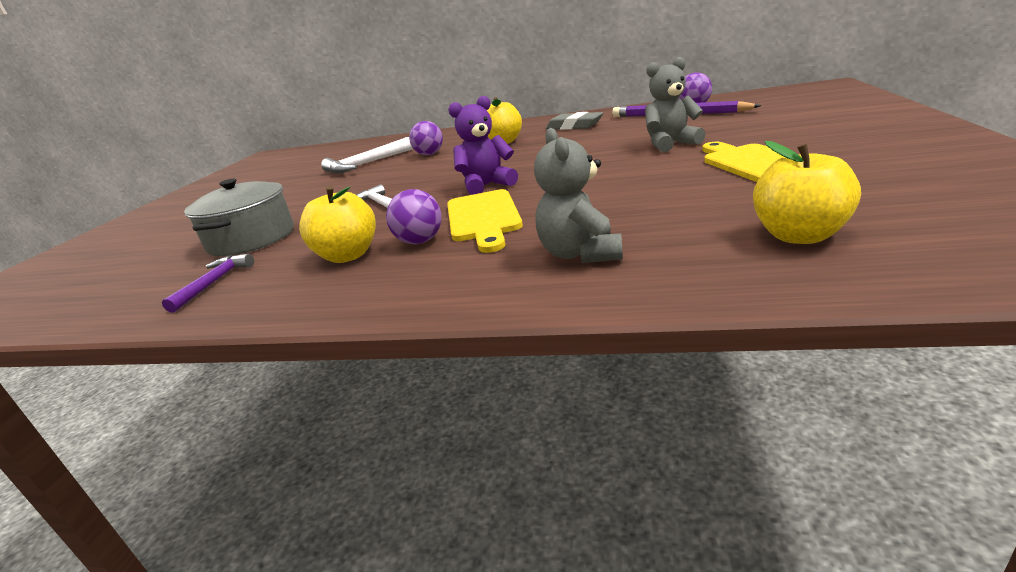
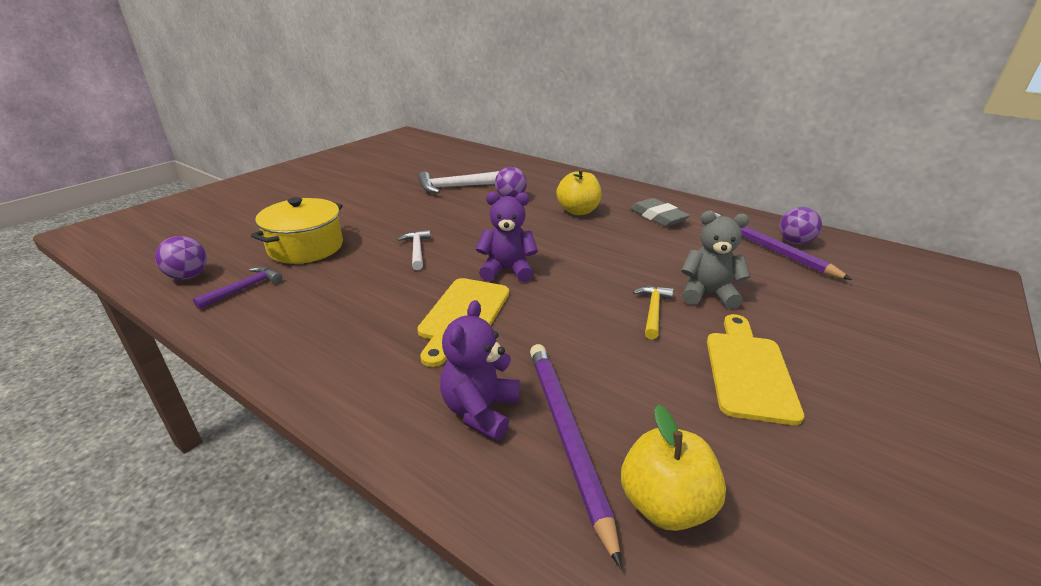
camera: 20 degrees right, 5 degrees up
grey pot [184,179,294,256] -> yellow pot [251,197,343,264]
yellow apple [299,186,376,263] -> none
purple ball [386,189,441,244] -> purple ball moved to [155,236,207,280]
grey teddy bear [534,128,623,263] -> purple teddy bear [440,300,520,441]
none -> purple pencil [530,344,621,568]
none -> yellow hammer [633,286,674,340]

